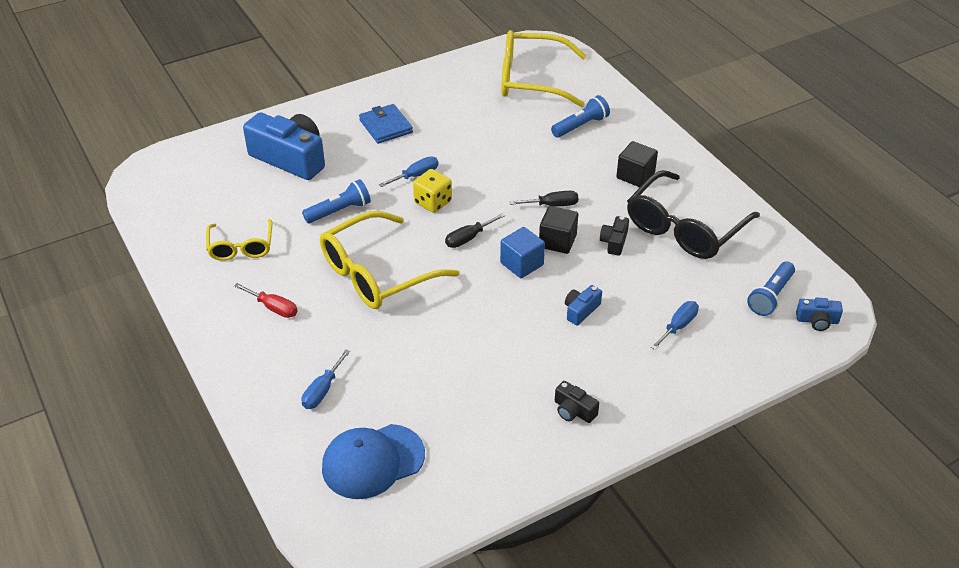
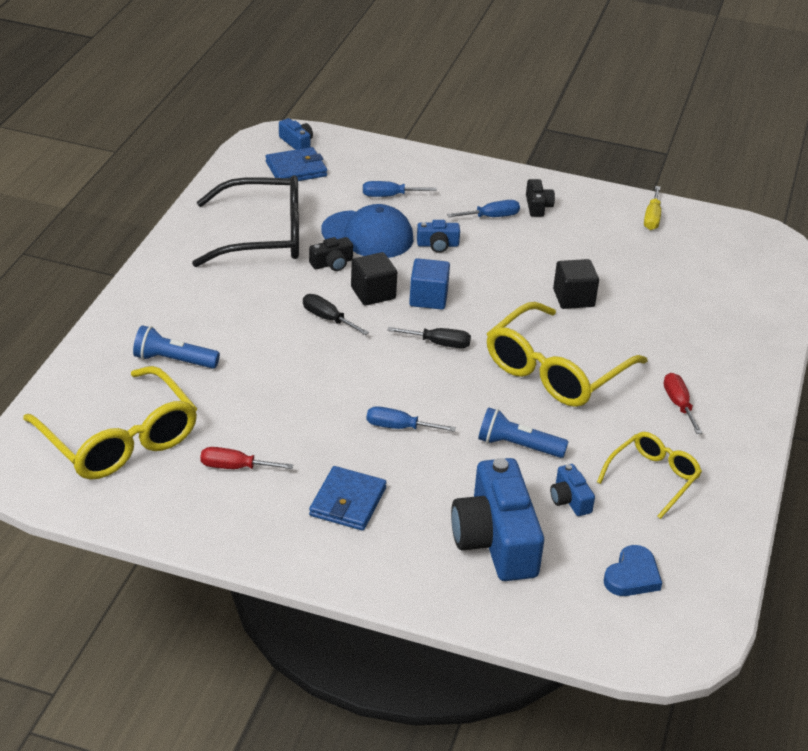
camera: 135 degrees left, 5 degrees down
blue screwdriver [301,350,350,409] -> blue screwdriver moved to [447,200,520,217]
yellow glasses [320,211,459,309] -> yellow glasses turned 120 degrees clockwise [487,302,648,407]
blue cap [322,424,425,499] -> blue cap moved to [321,204,413,258]
yellow dice [413,169,452,213] -> none
black cube [616,141,658,187] -> black cube moved to [553,259,599,309]
blue flashlight [747,261,795,316] -> blue wallet [266,147,327,181]
none -> red screwdriver [200,447,294,469]
none -> blue camera [550,464,595,516]
none -> blue heart [604,545,662,596]
none -> yellow screwdriver [644,186,661,230]

